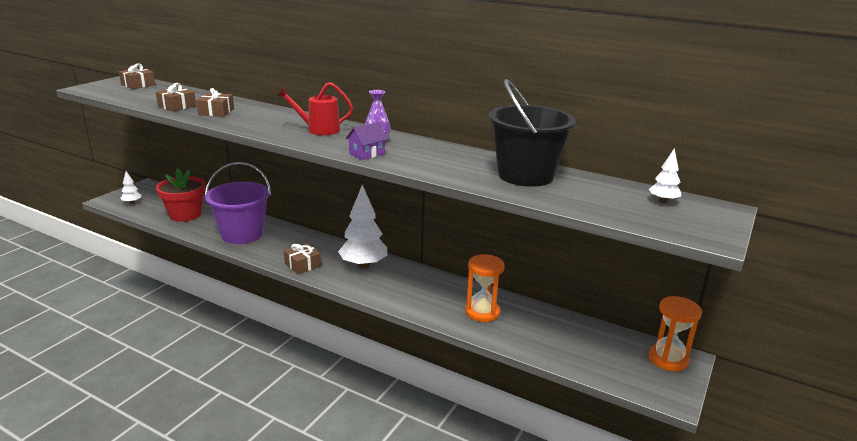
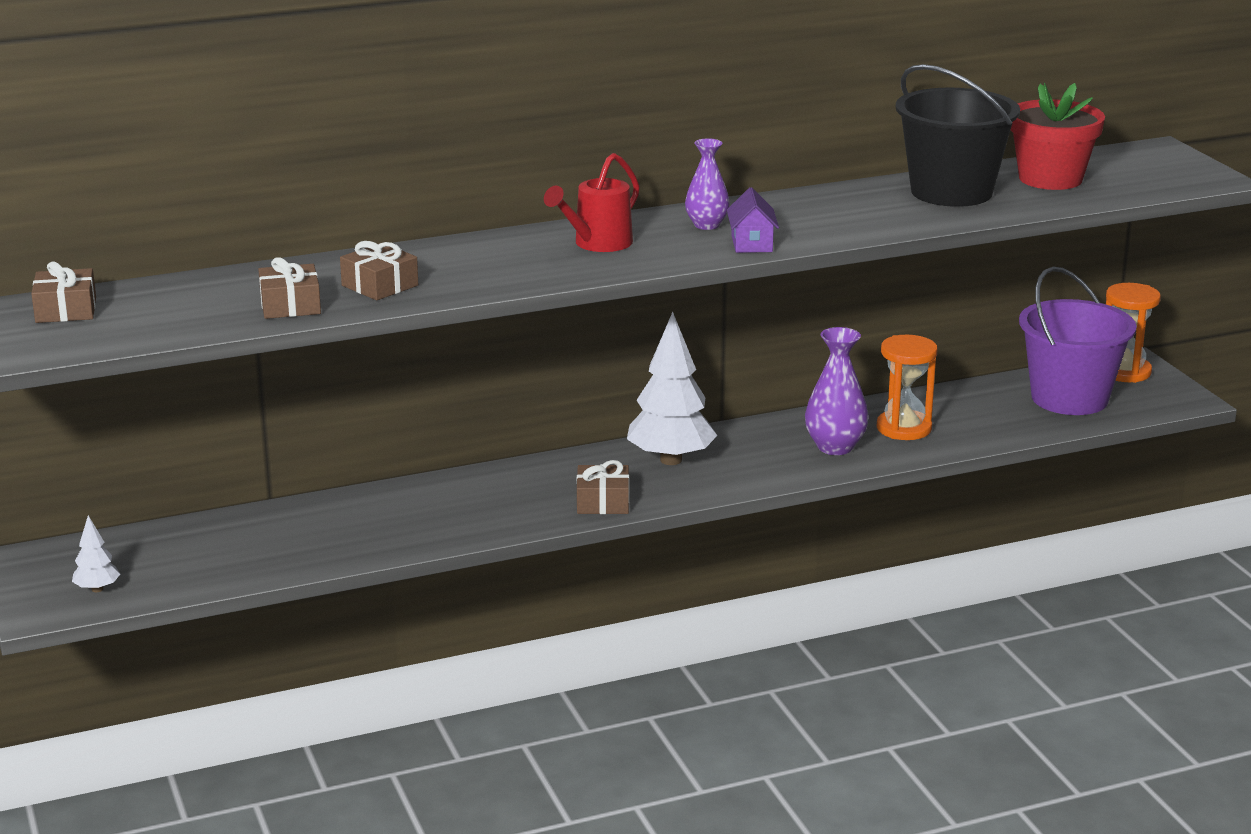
camera: 50 degrees left, 0 degrees up
red flower pot [156,169,205,222] -> red flower pot moved to [1011,83,1105,190]
purple bucket [205,162,271,244] -> purple bucket moved to [1019,267,1137,415]
white tree [649,148,681,203] -> none
none -> purple vase [805,327,869,455]

